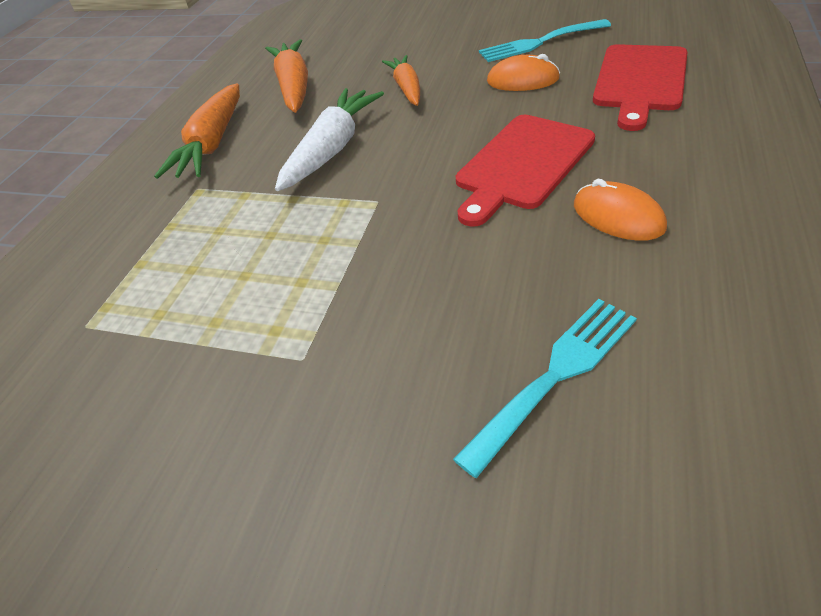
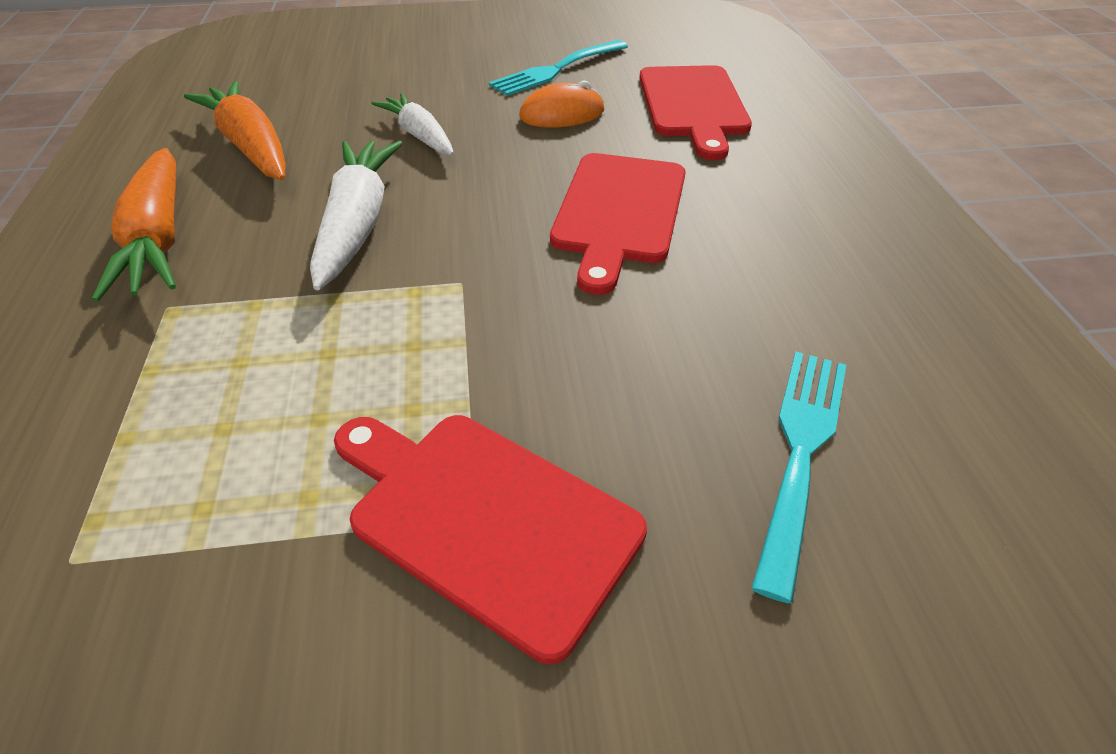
camera: 30 degrees left, 0 degrees up
orange carrot [382,55,420,106] -> white carrot [371,93,454,155]
orange mouse [574,179,667,241] -> none
none -> red cutting board [334,415,647,664]

